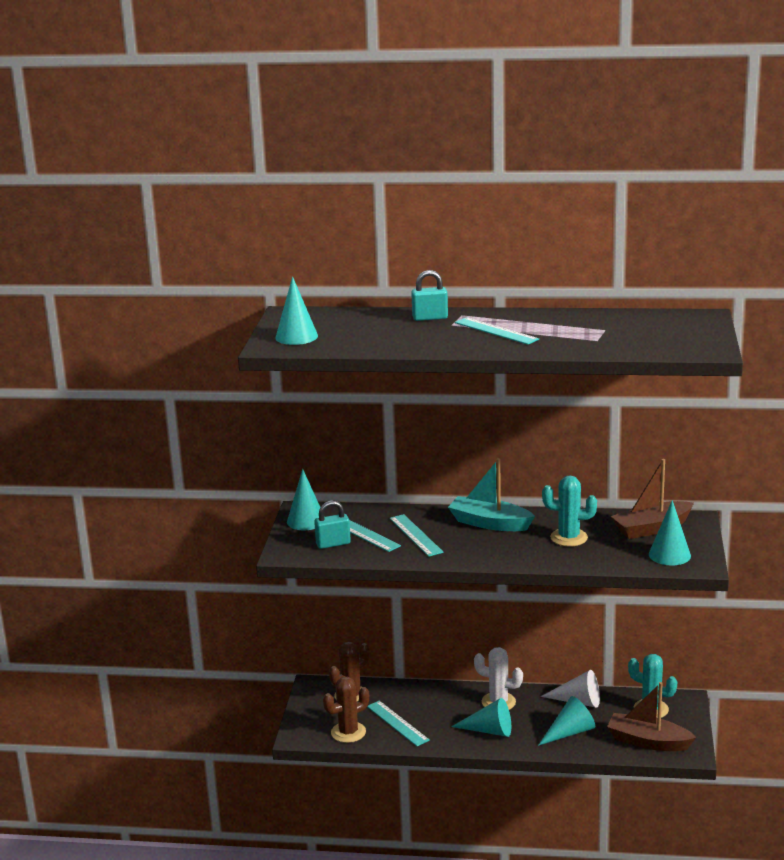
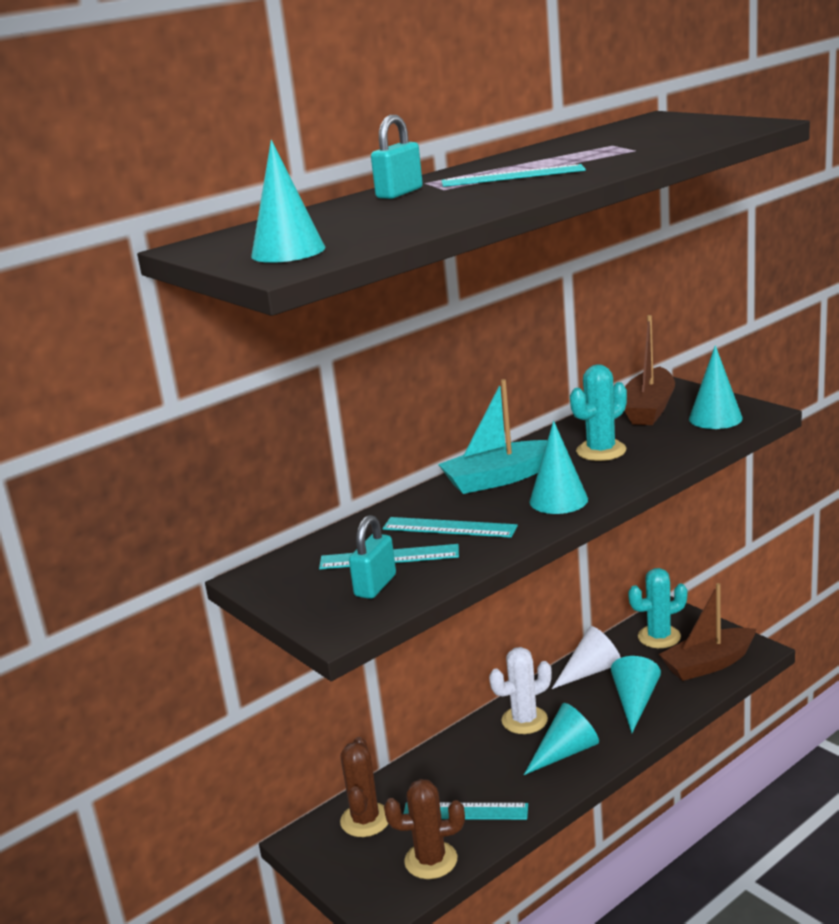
camera: 45 degrees left, 0 degrees up
turquoise cone [287,469,325,530] -> turquoise cone moved to [529,421,588,514]
brown cactus [323,677,369,743] -> brown cactus turned 75 degrees clockwise [384,779,465,879]

